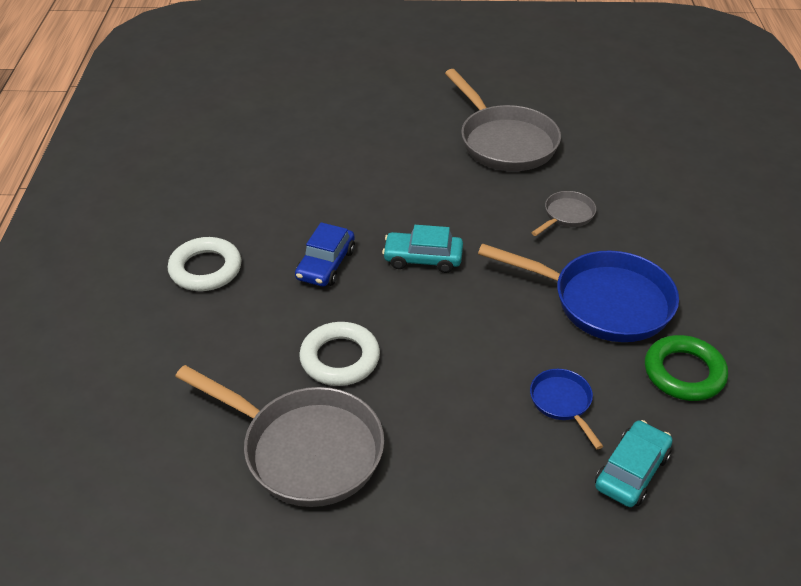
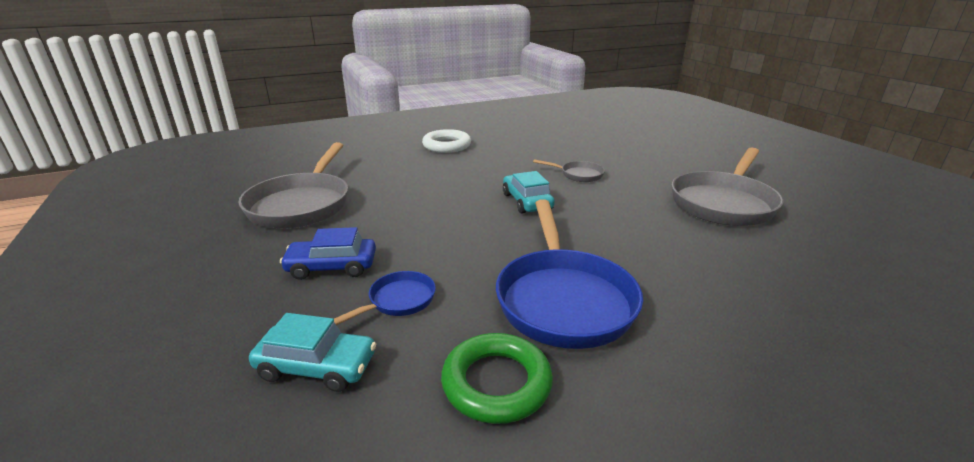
camera: 65 degrees right, 15 degrees down
blue car [295,222,355,287] -> blue car moved to [280,227,376,280]
white ring [299,322,380,386] -> none
grey pan [531,191,596,236] -> grey pan moved to [533,159,605,182]

